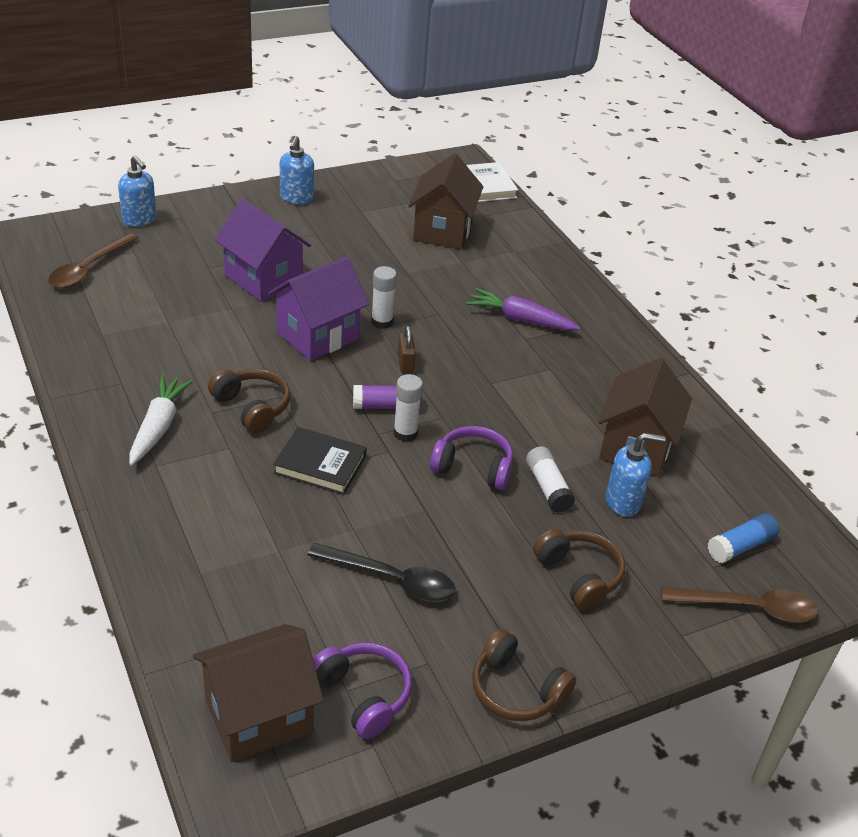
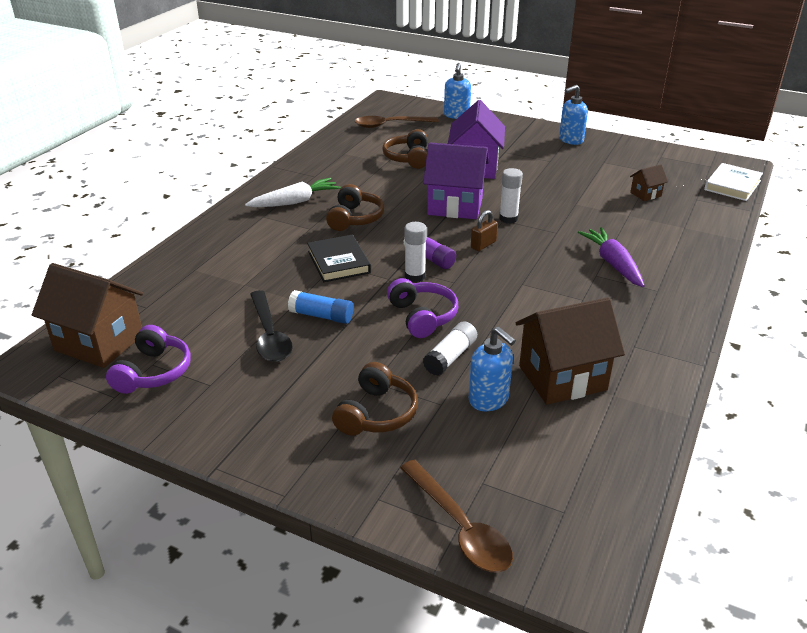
camera: 55 degrees right, 5 degrees down
brown house [408,153,483,249] -> brown house [630,164,668,201], size x0.47
brown headphones [472,628,576,721] -> brown headphones moved to [382,129,428,169]
blue glue stick [708,513,779,563] -> blue glue stick moved to [288,290,354,324]

